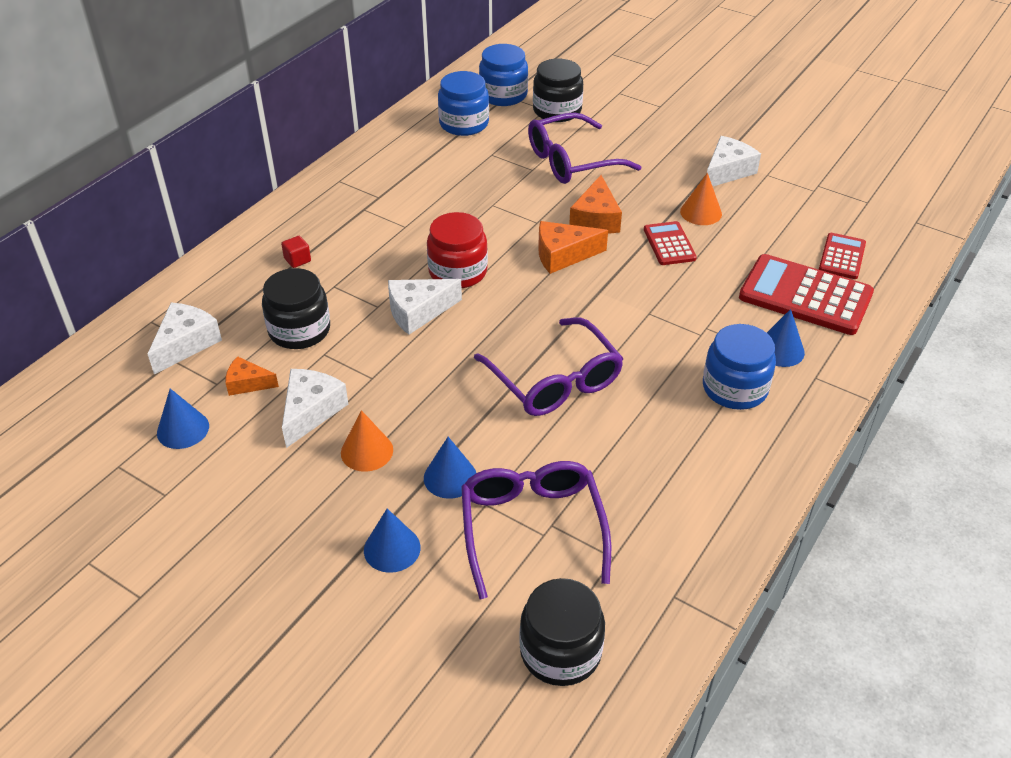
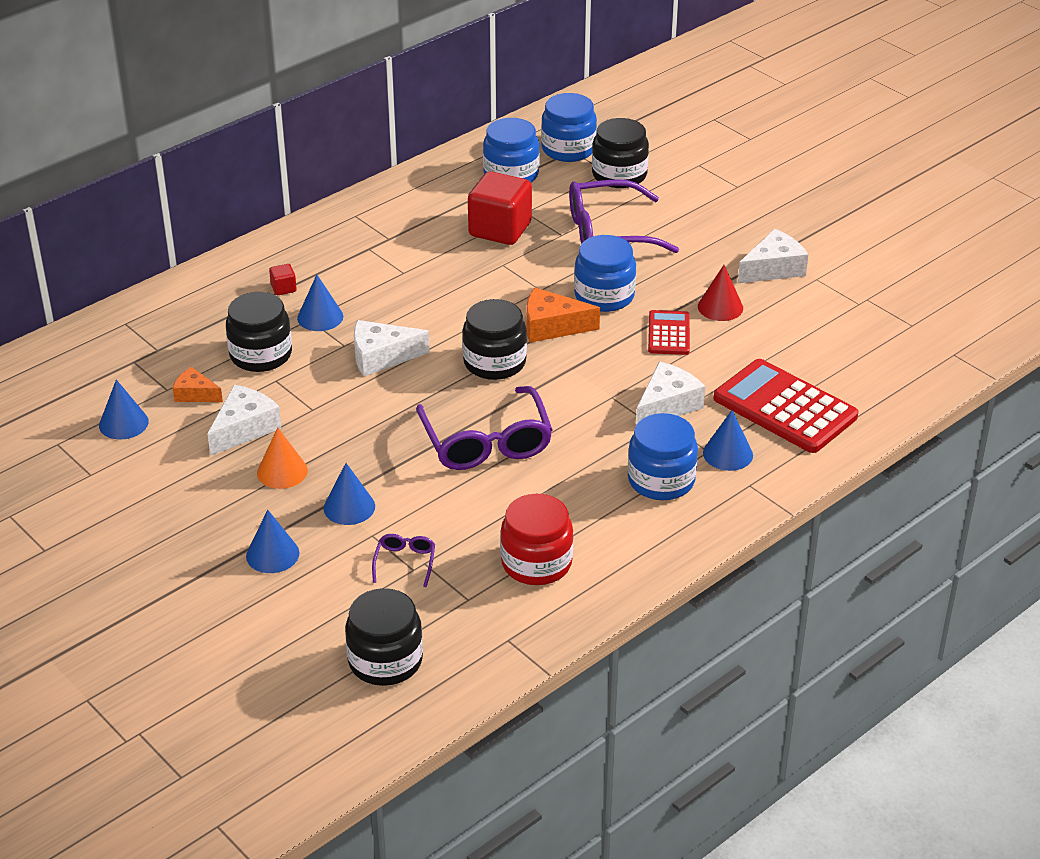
camera: 15 degrees right, 5 degrees down
white cheese [148,303,222,375] -> white cheese moved to [636,362,705,425]
red jar [427,212,488,288] -> red jar moved to [500,494,573,585]
purple glasses [461,461,611,599] -> purple glasses [372,534,435,587], size x0.45
orange cheese [569,175,622,234] -> blue jar [574,235,636,312]
orange cone [680,173,722,225] -> red cone [698,265,743,321]
red calculator [819,233,866,279] -> none
none -> blue cone [297,275,343,331]
none -> black jar [462,299,527,380]
none -> red cube [468,171,532,245]

